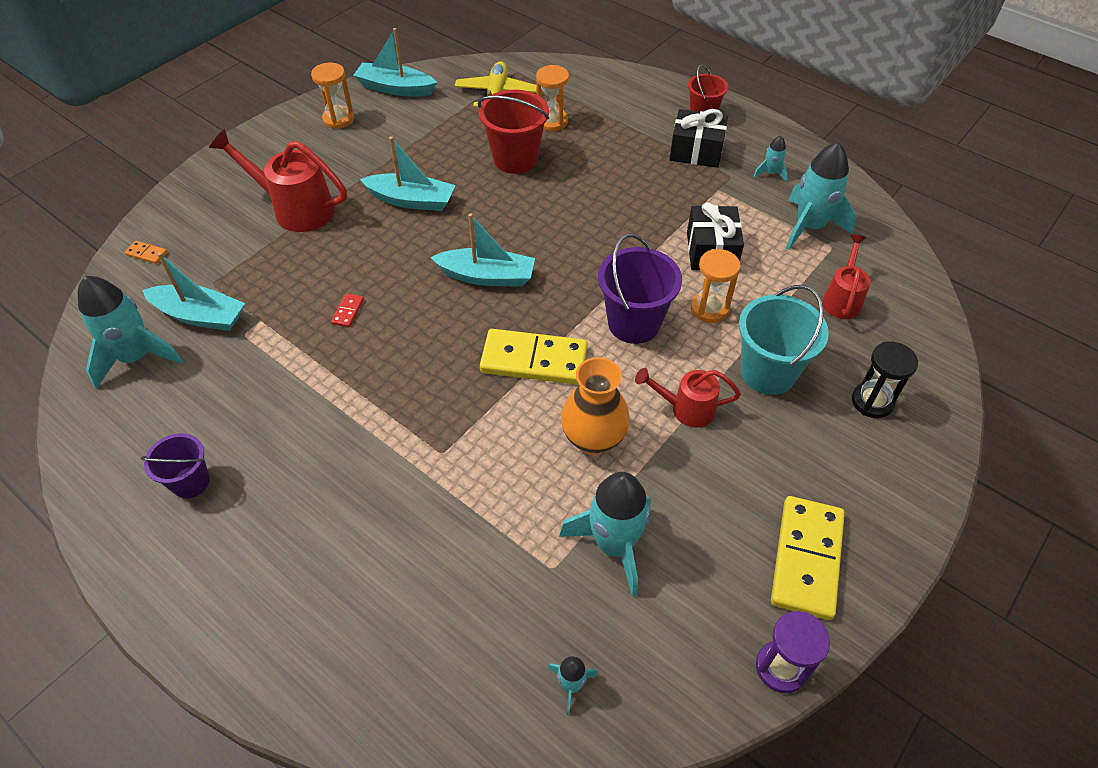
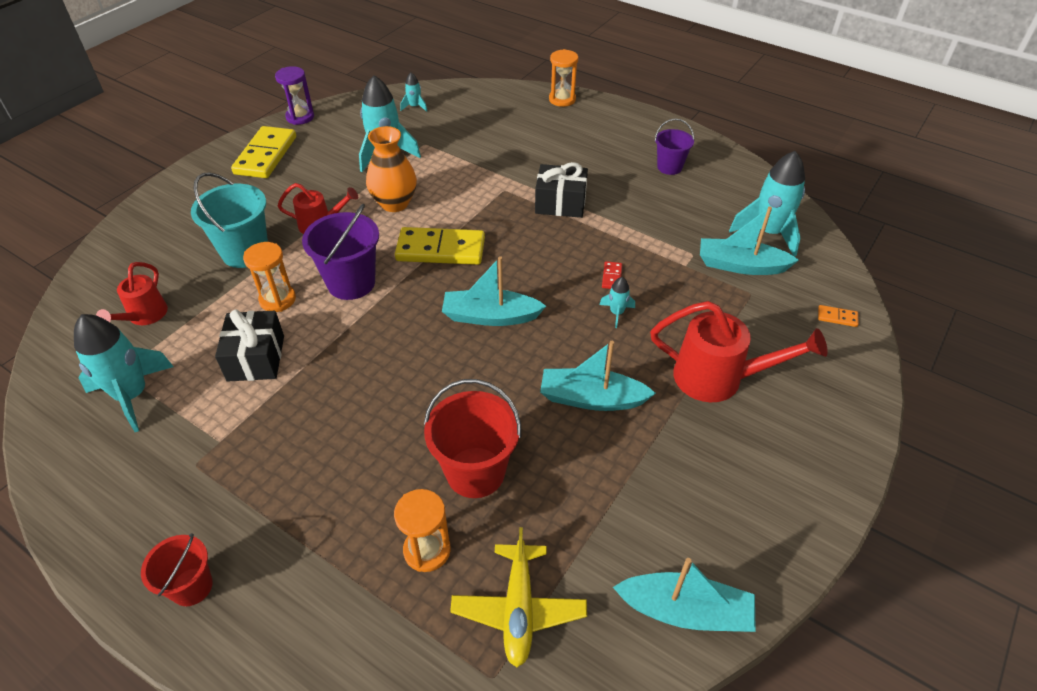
camera: 175 degrees right, 5 degrees down
orange hourglass [311,62,354,129] -> orange hourglass moved to [549,49,578,107]
black gift [669,109,728,168] -> black gift moved to [535,162,588,218]
turquoise rocket [753,136,788,182] -> turquoise rocket moved to [599,277,635,328]
black hourglass [852,341,918,418] -> none

